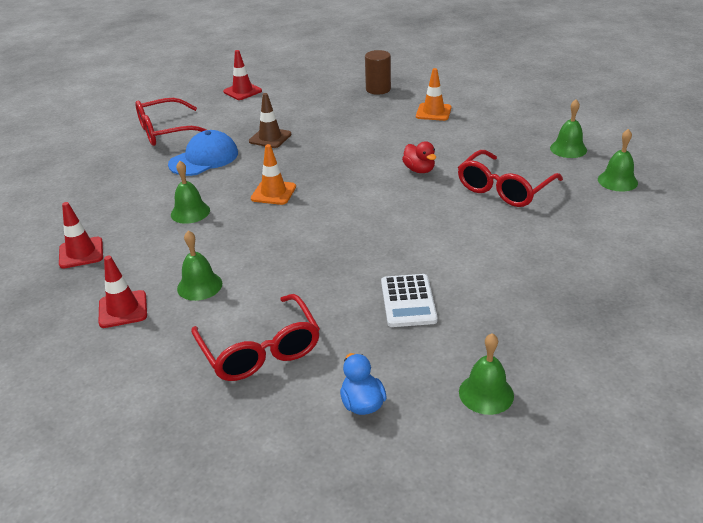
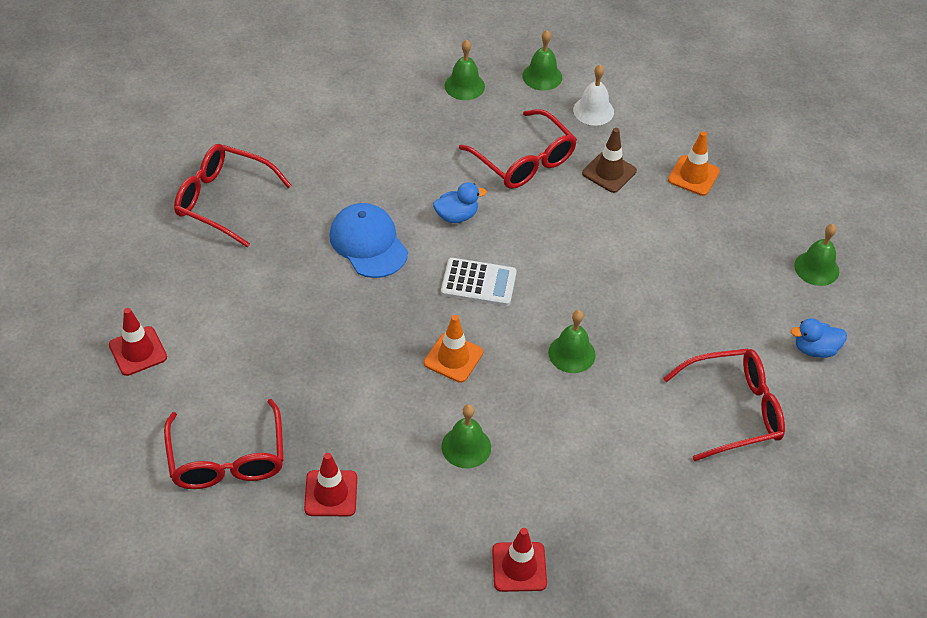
camera: 80 degrees left, 15 degrees up
red traffic cone [98,256,147,328] -> red traffic cone moved to [304,453,357,516]
blue cap [168,130,238,176] -> blue cap moved to [329,203,408,278]
green bell [177,231,222,301] -> green bell moved to [548,310,596,373]
brown traffic cone [249,93,292,148] -> brown traffic cone moved to [582,128,637,193]
brown cylinder [365,50,391,95] -> red glasses [174,144,292,248]
white calculator [381,274,438,327] -> white calculator moved to [441,258,517,306]
red duck [402,141,436,173] -> blue duck [433,182,487,223]
orange traffic cone [416,68,451,121] -> orange traffic cone moved to [668,131,720,196]
none -> white bell [573,65,614,126]

